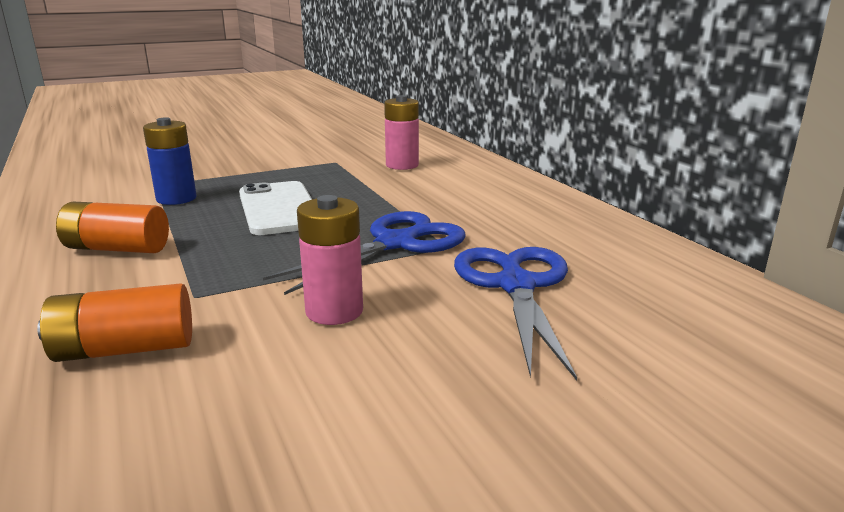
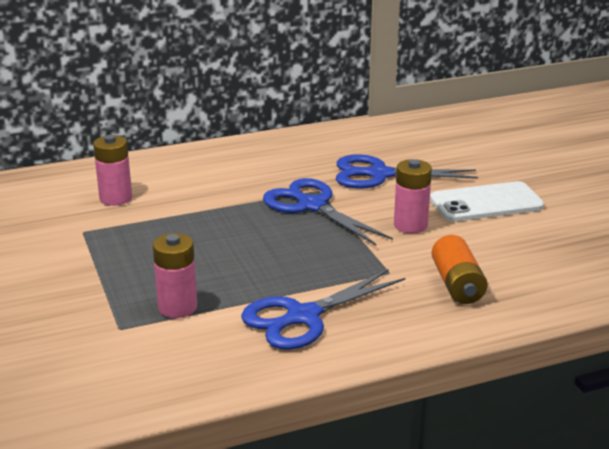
camera: 85 degrees left, 5 degrees up
orange battery [56,202,169,253] -> blue scissors [241,269,405,350]
blue battery [143,118,197,205] -> pink battery [153,233,197,318]
white phone [239,181,312,235] -> white phone moved to [430,181,544,222]

